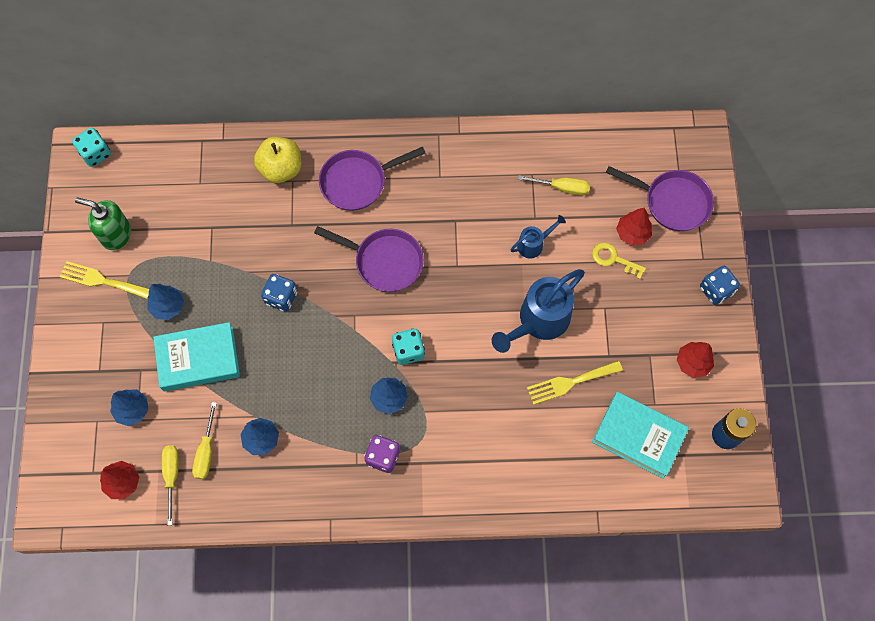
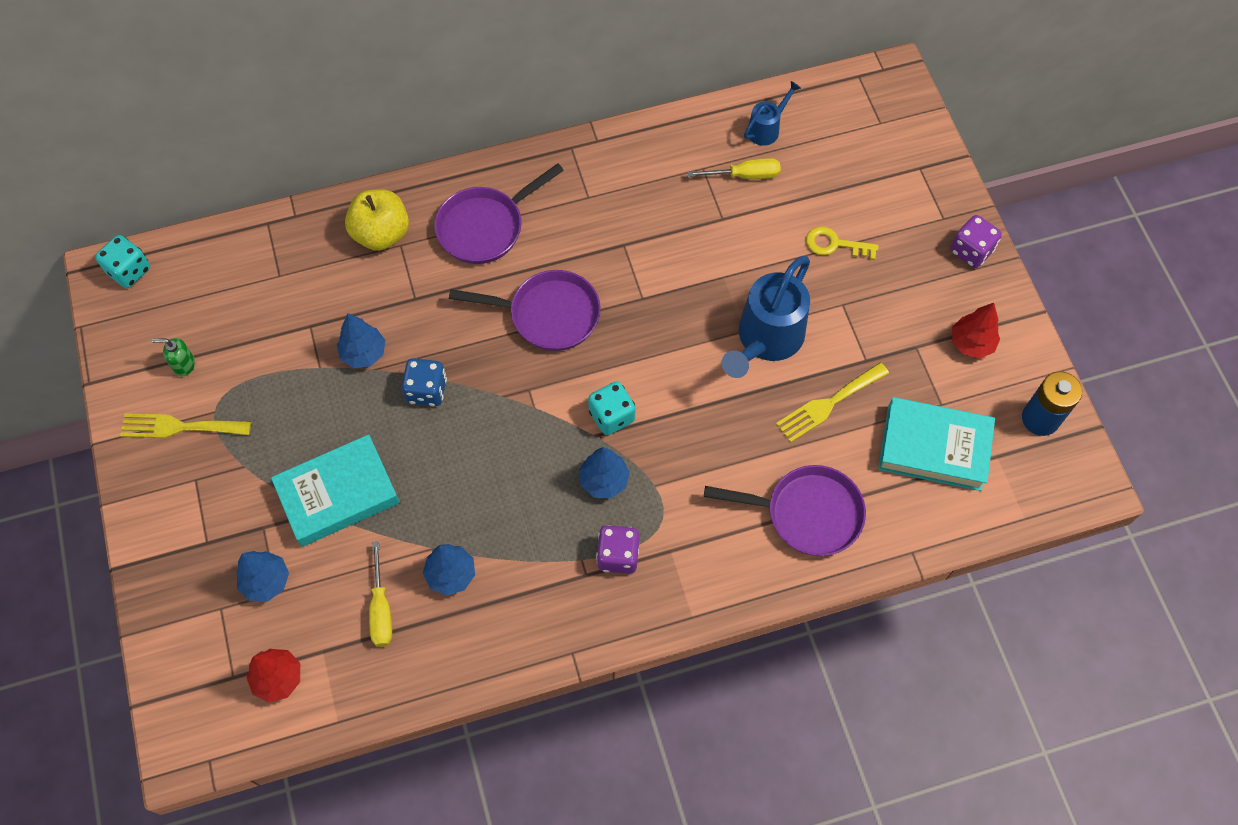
camera: 15 degrees left, 5 degrees down
green soap dispenser [75,197,131,250] -> green soap dispenser [152,338,195,376], size x0.55
blue tree [147,284,184,320] -> blue tree moved to [337,313,386,368]
yellow screwdriver [162,445,179,525] -> none
blue watering can [510,215,566,258] -> blue watering can moved to [744,81,801,146]
purple pan [606,166,714,231] -> purple pan moved to [704,465,866,556]
red tree [616,208,652,246] -> none
blue dice [700,266,740,305] -> purple dice [950,215,1002,268]

